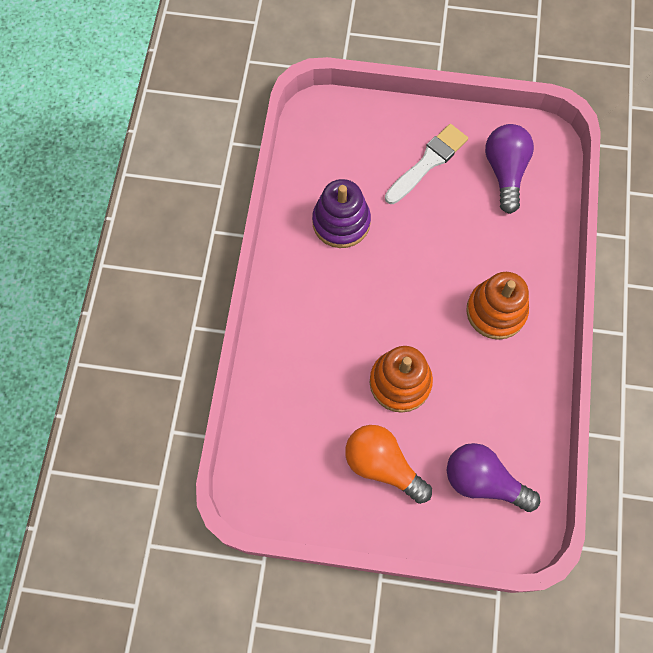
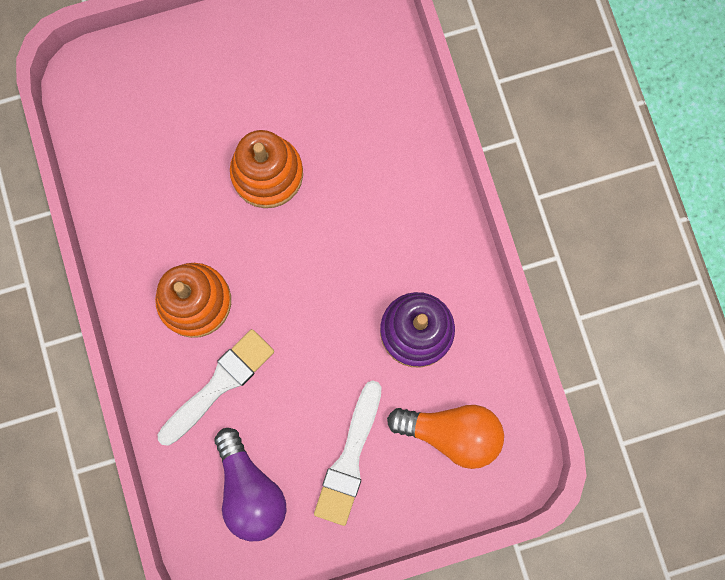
camera: 155 degrees right, 10 degrees up
orange light bulb [345,425,432,504] -> orange light bulb moved to [387,405,504,469]
purple light bulb [447,443,540,512] -> none
none -> white brush [158,329,274,446]

